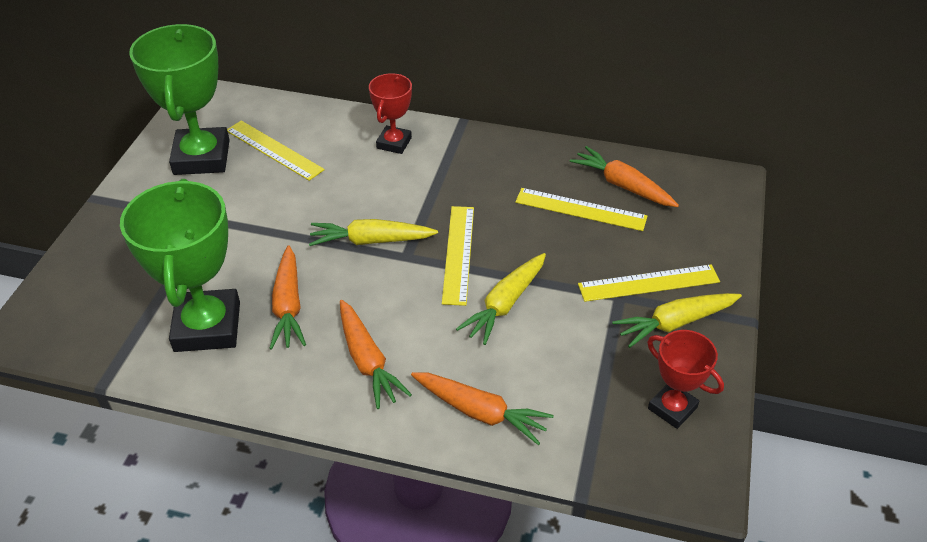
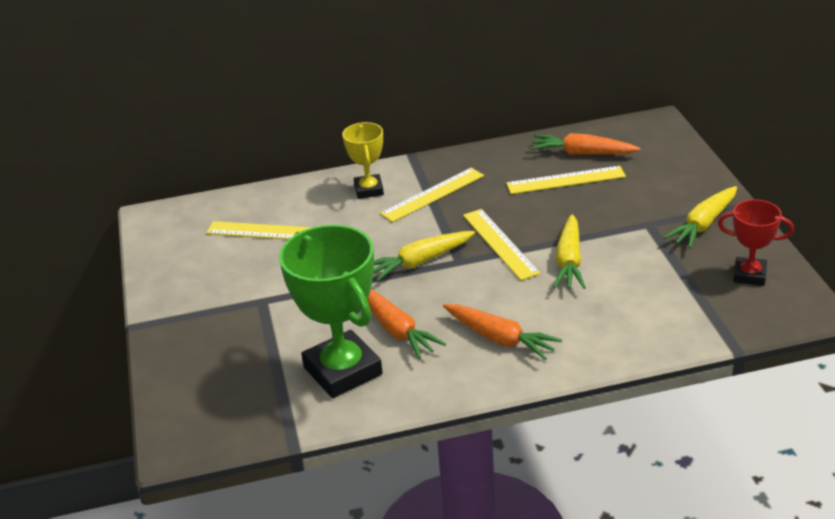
camera: 25 degrees left, 10 degrees down
green trophy [129,24,230,175] -> none
red trophy [369,73,412,154] -> yellow trophy [342,122,384,199]
orange carrot [411,372,554,445] -> none
yellow ruler [578,265,720,302] -> yellow ruler moved to [380,168,484,222]

